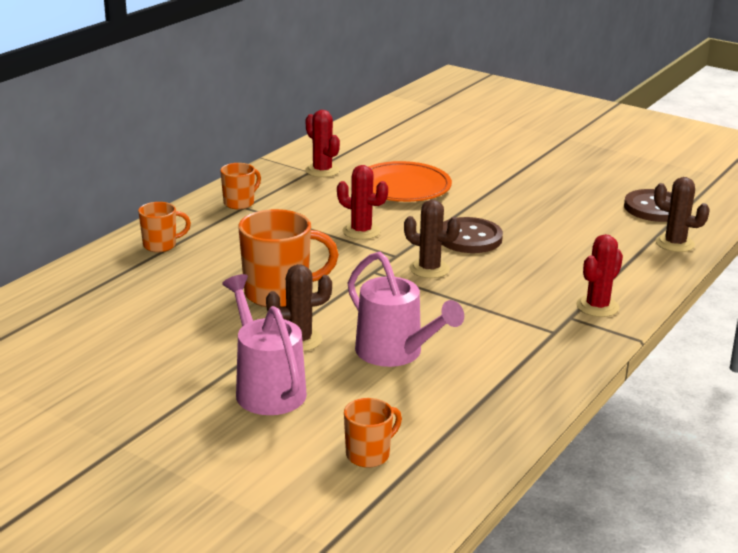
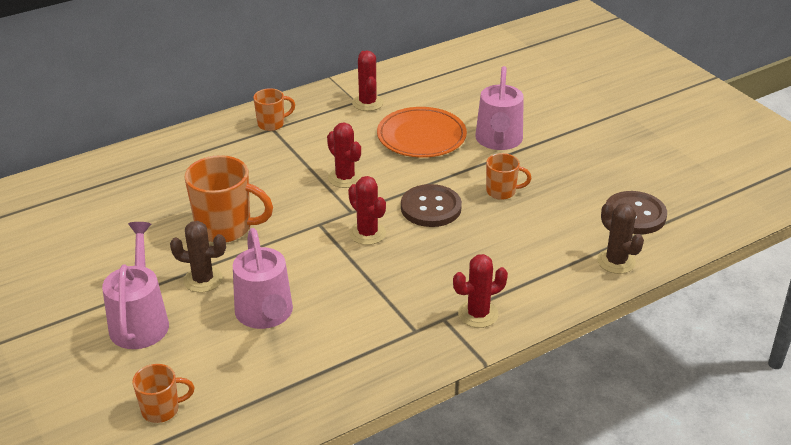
camera: 25 degrees right, 10 degrees up
orange mug [138,202,191,252] -> orange mug moved to [486,153,531,200]
brown cactus [404,200,460,278] -> red cactus [348,176,386,245]
none -> pink watering can [475,66,524,150]

